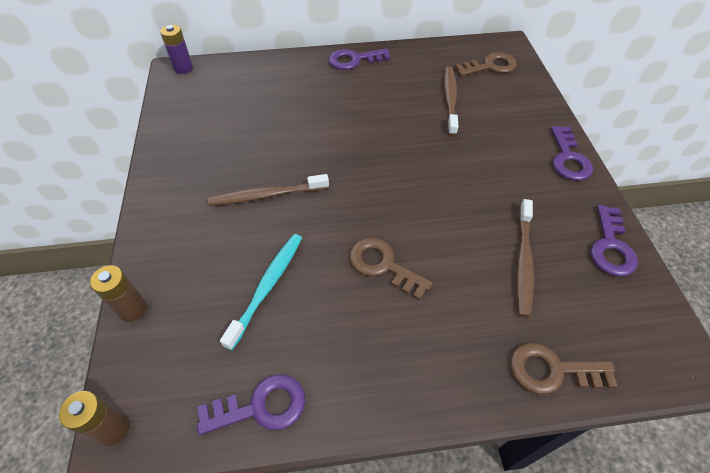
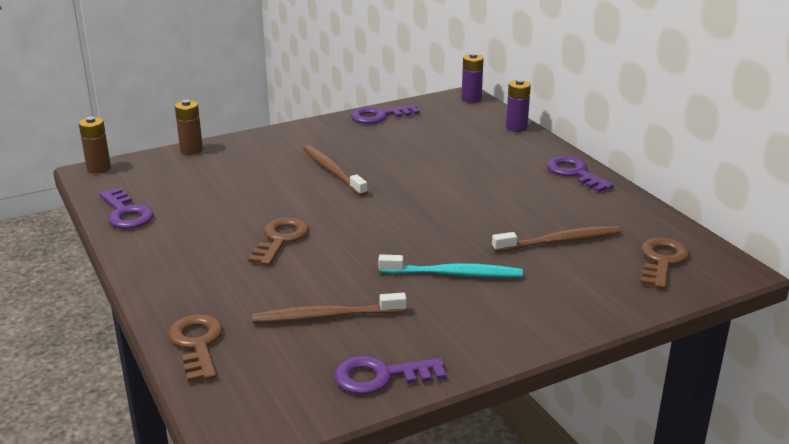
camera: 70 degrees right, 25 degrees down
turquoise toothbrush [220,234,302,350] -> turquoise toothbrush moved to [378,254,523,278]
brown key [455,52,517,76] -> brown key turned 120 degrees counterclockwise [641,238,689,289]
purple key [551,126,593,181] -> purple key moved to [351,105,420,124]
none -> purple battery [506,79,531,132]

